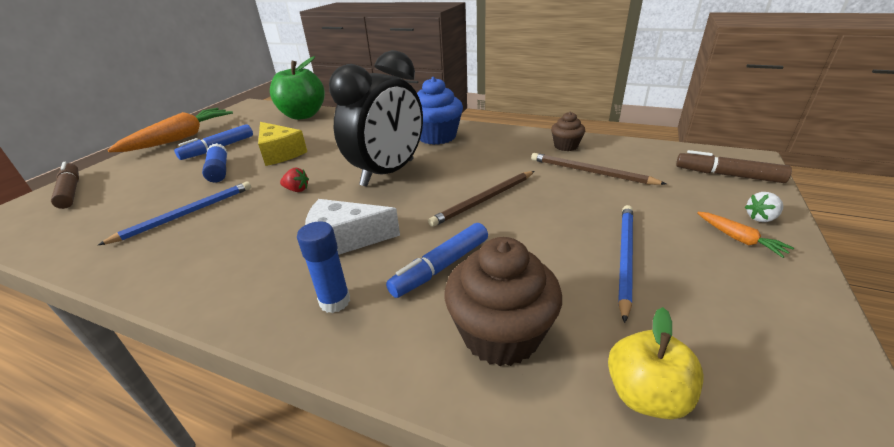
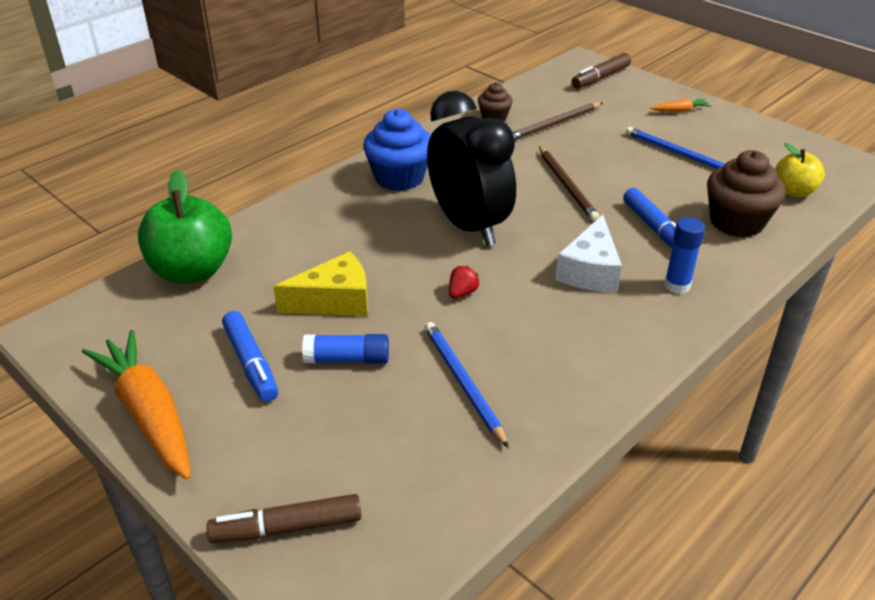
camera: 70 degrees left, 5 degrees up
white strawberry [745,192,783,222] -> none

